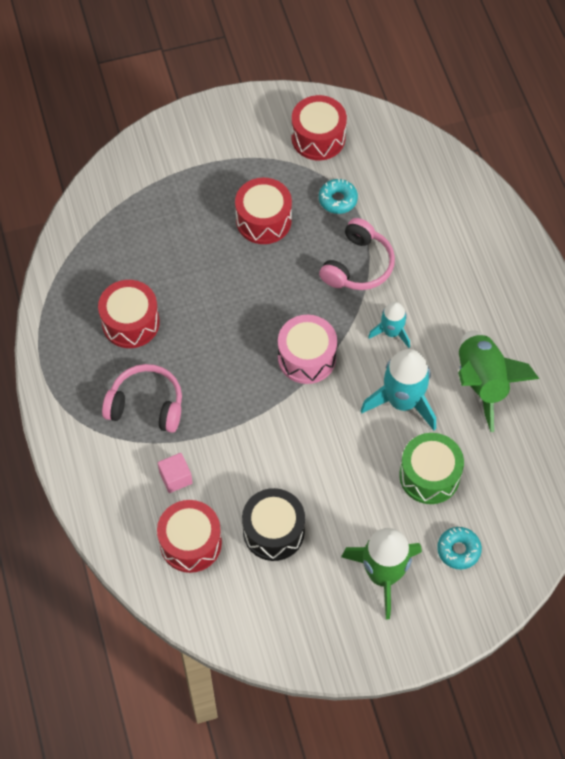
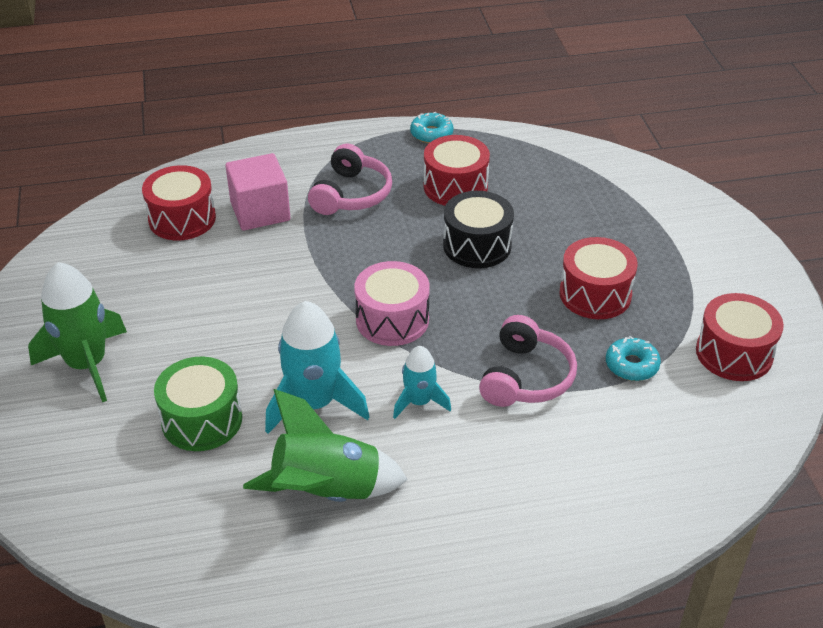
camera: 95 degrees right, 20 degrees down
pink cube [158,453,192,493] -> pink cube [225,153,290,230], size x1.77
black drum [242,488,305,561] -> black drum moved to [443,191,514,268]
pink headphones [319,218,395,290] -> pink headphones turned 105 degrees counterclockwise [479,315,577,407]
turquoise donut [437,527,482,570] -> turquoise donut moved to [410,112,453,143]

